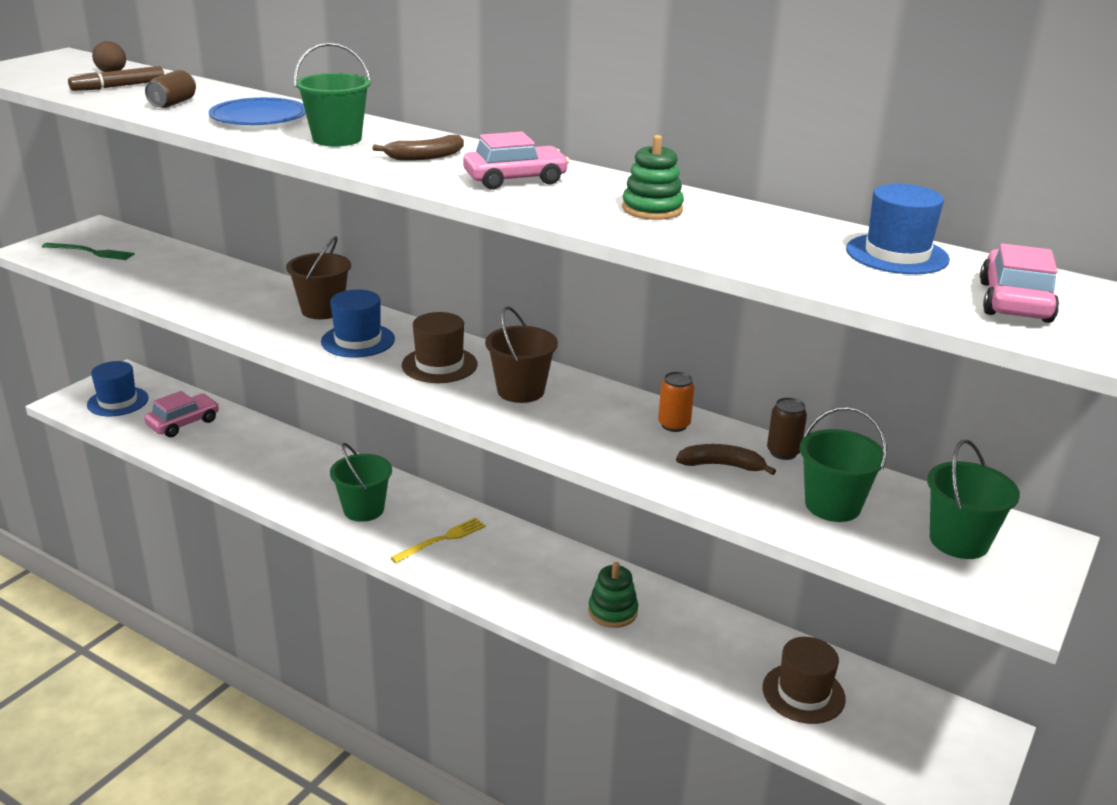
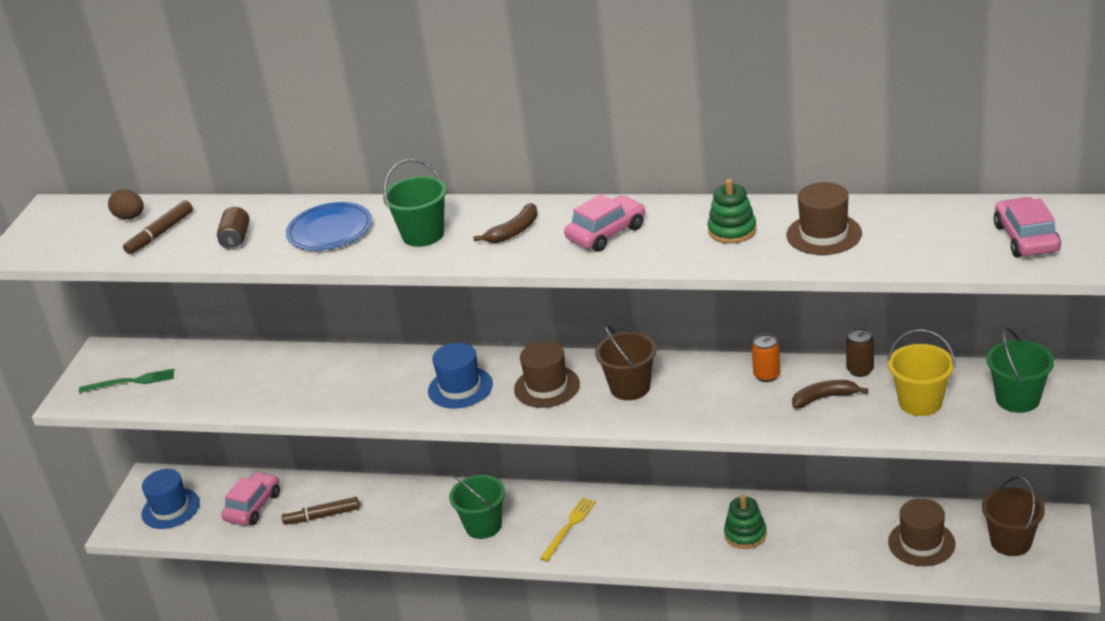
camera: 15 degrees left, 5 degrees up
brown bucket [286,236,351,320] -> brown bucket moved to [982,477,1045,556]
green bucket [800,407,887,522] -> yellow bucket [887,329,955,416]
blue hat [846,184,950,274] -> none
none -> brown marker [282,497,360,525]
none -> brown hat [786,182,862,255]

